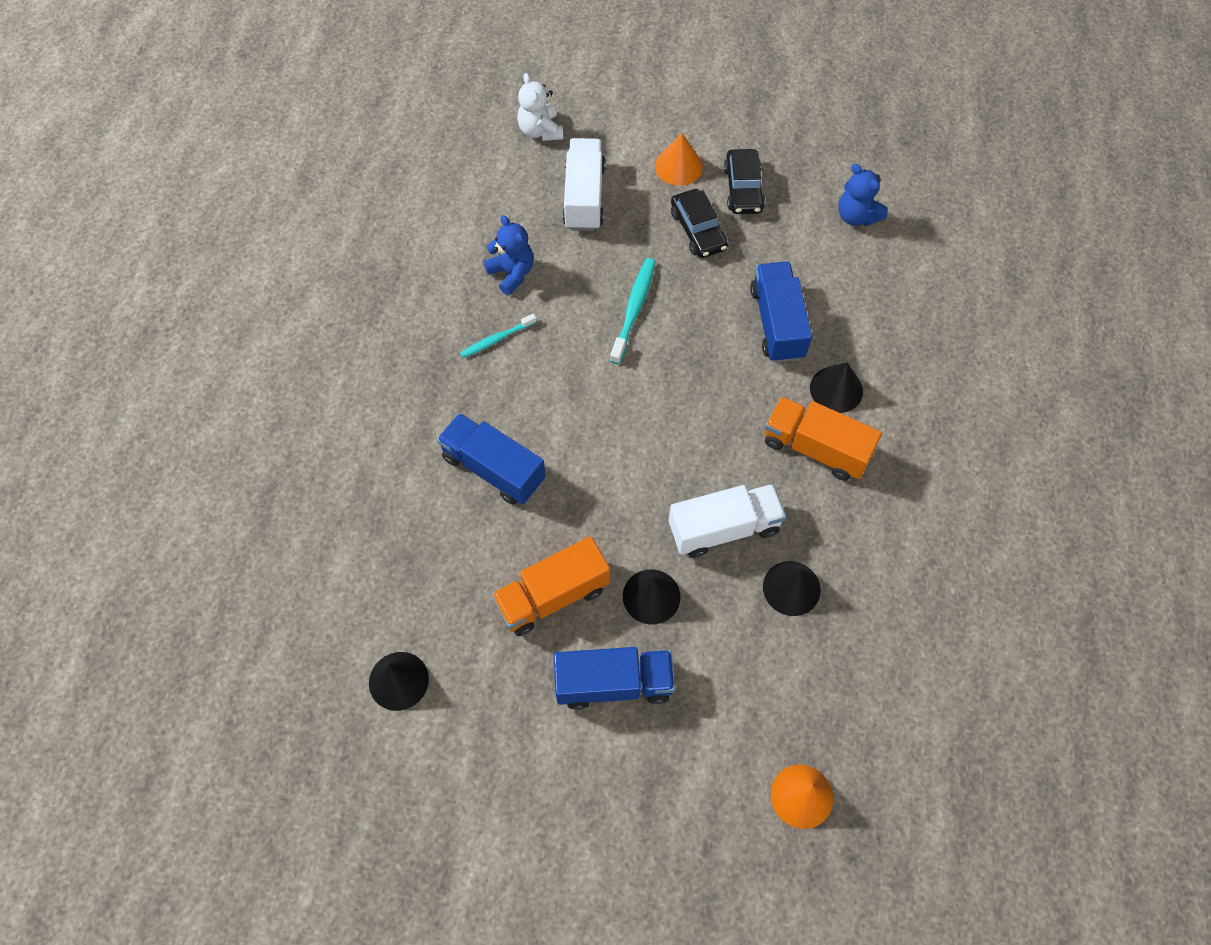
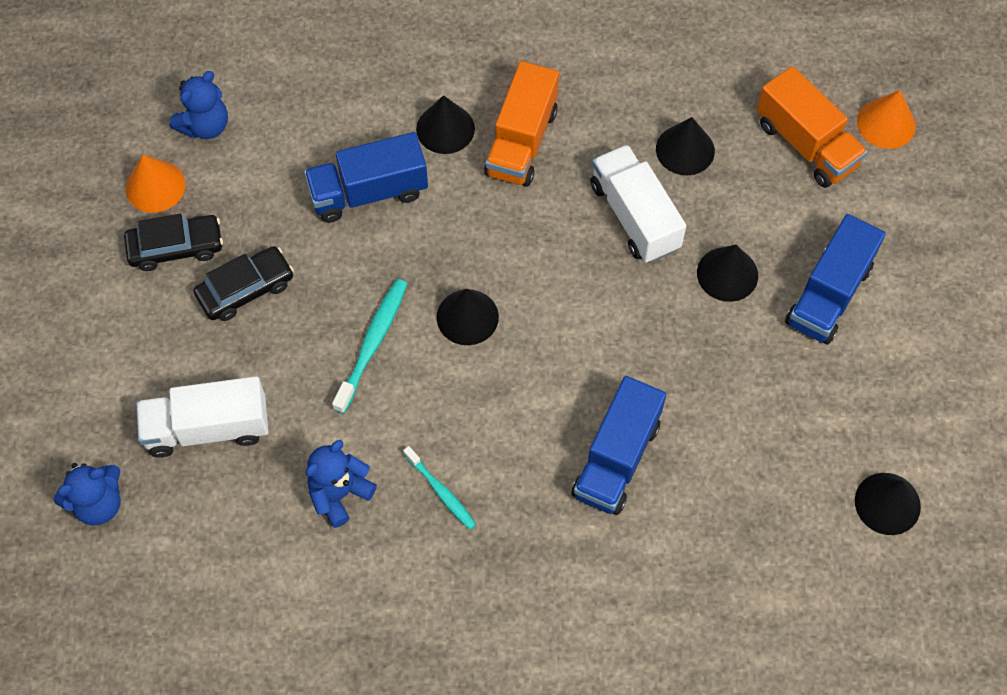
camera: 100 degrees left, 0 degrees up
orange truck [491,536,610,636] -> orange truck moved to [756,66,868,188]
white teddy bear [517,73,563,141] -> blue teddy bear [54,463,121,526]
blue truck [554,647,675,710] -> blue truck turned 135 degrees counterclockwise [785,214,886,345]
turquoise toothbrush [610,258,656,364] -> turquoise toothbrush turned 105 degrees clockwise [332,279,407,414]
orange cone [655,133,703,186] -> orange cone moved to [125,155,186,213]
none -> black cone [437,289,499,345]

